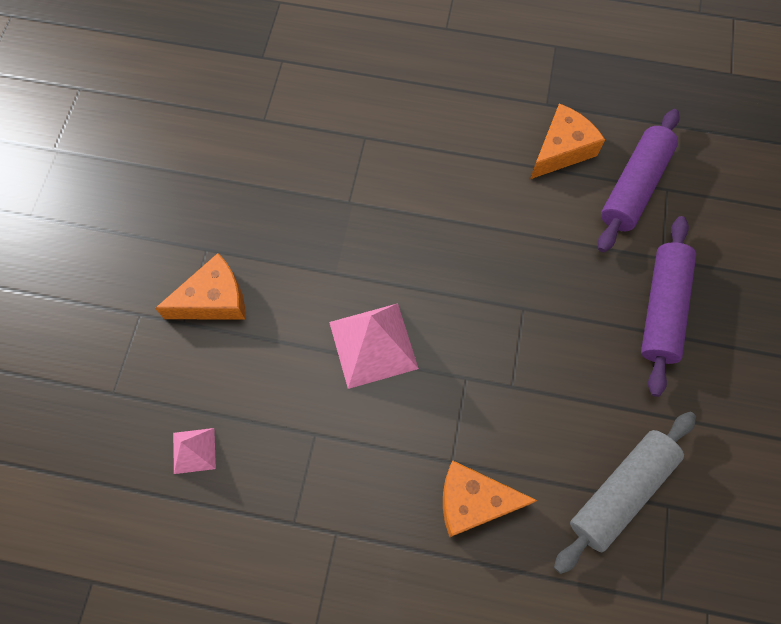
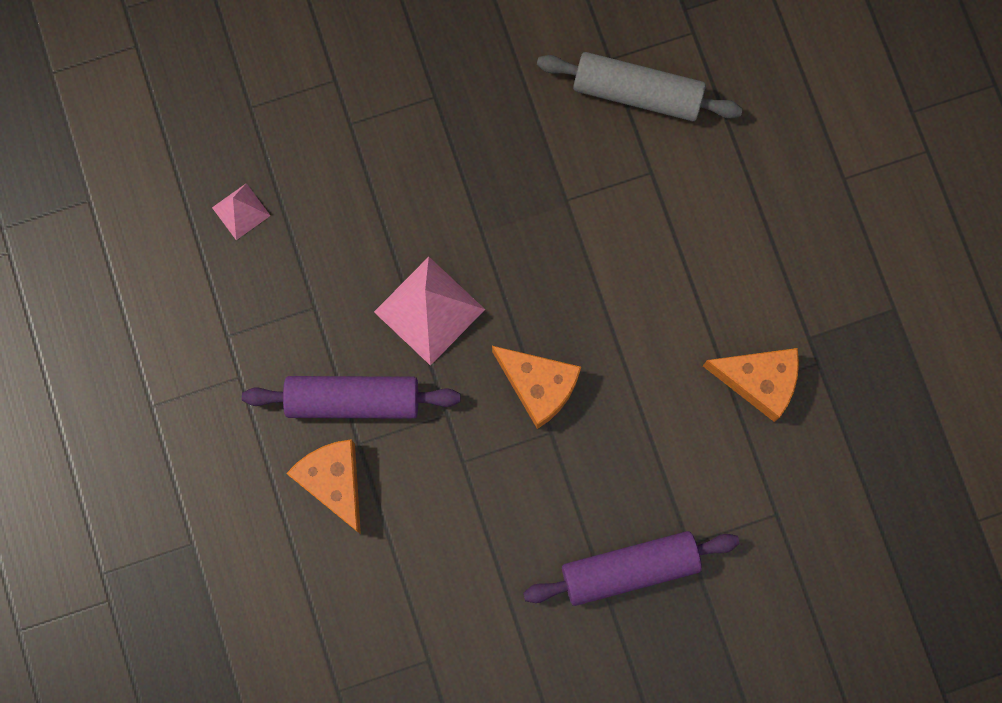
camera: 60 degrees right, 10 degrees up
orange cheese [155,253,245,319] -> orange cheese moved to [492,346,581,429]
grey rolling pin [554,412,696,574] -> grey rolling pin moved to [537,52,743,121]
purple rolling pin [598,109,680,252] -> purple rolling pin moved to [242,376,460,419]

